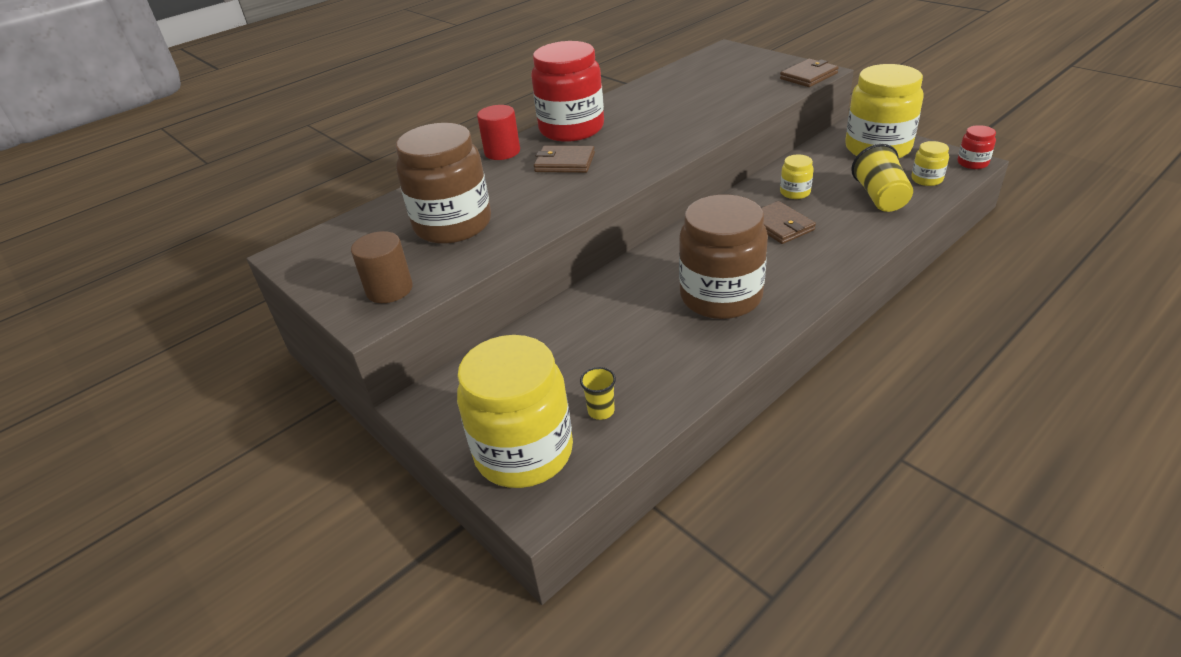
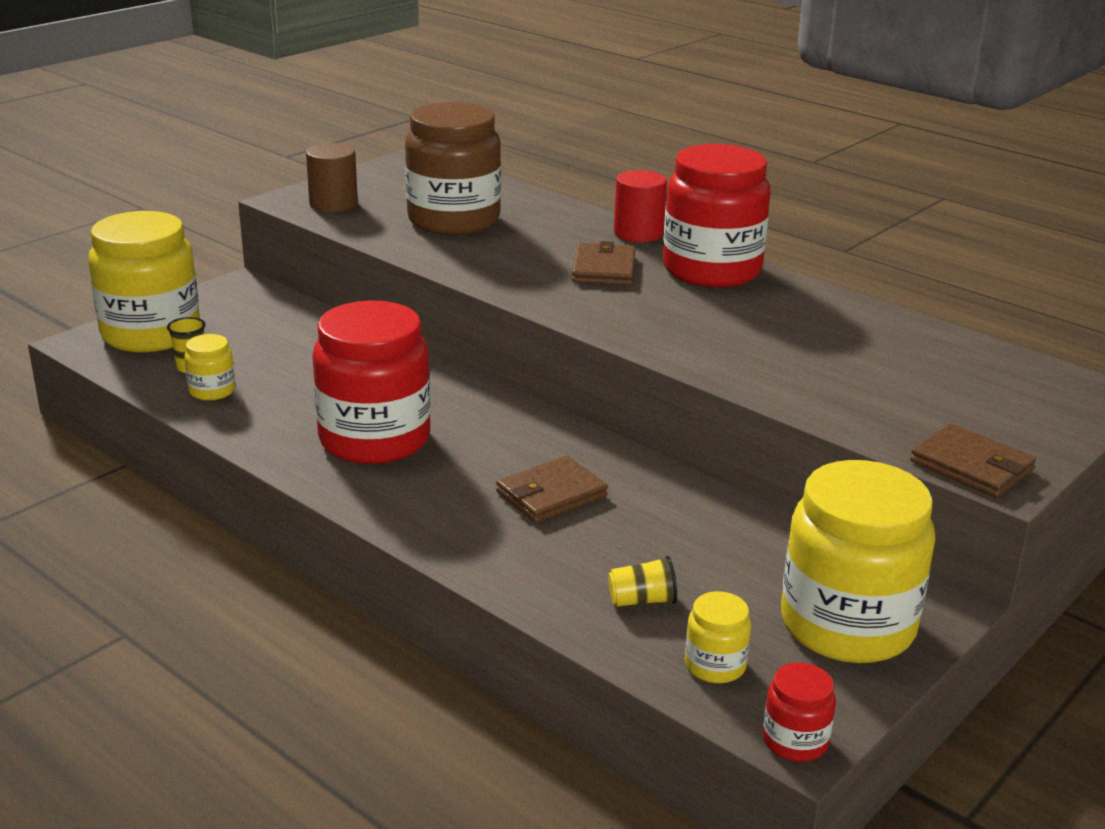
camera: 80 degrees right, 10 degrees down
brown jar [679,195,768,319] -> red jar [312,300,431,464]
yellow jar [780,155,814,199] -> yellow jar moved to [184,334,235,401]
yellow cup [851,144,913,212] -> yellow cup [608,556,677,607], size x0.55

